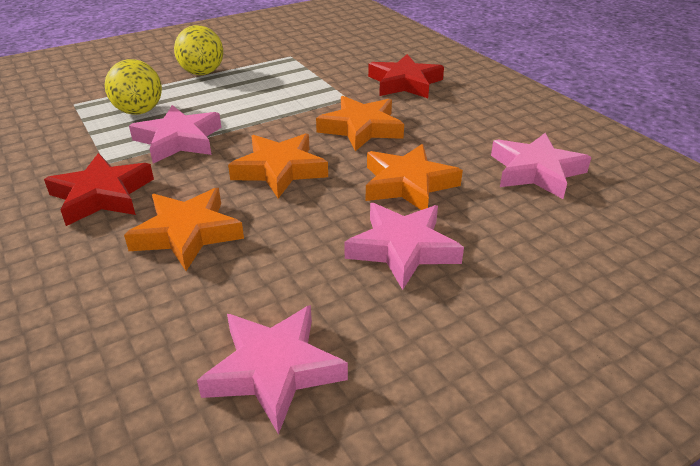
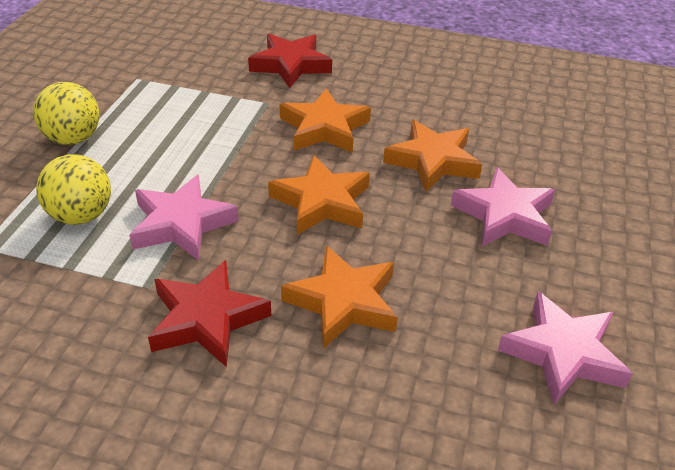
camera: 45 degrees left, 5 degrees up
pink star [491,133,591,199] -> none

